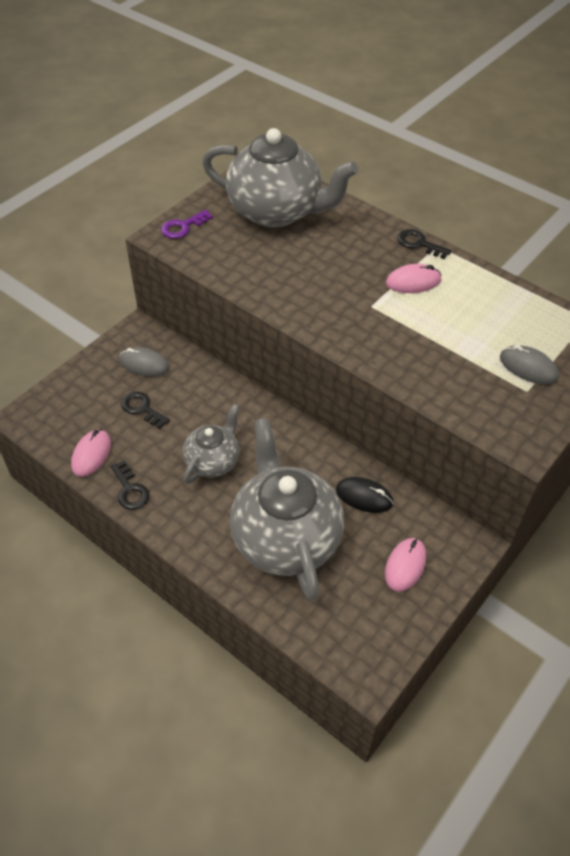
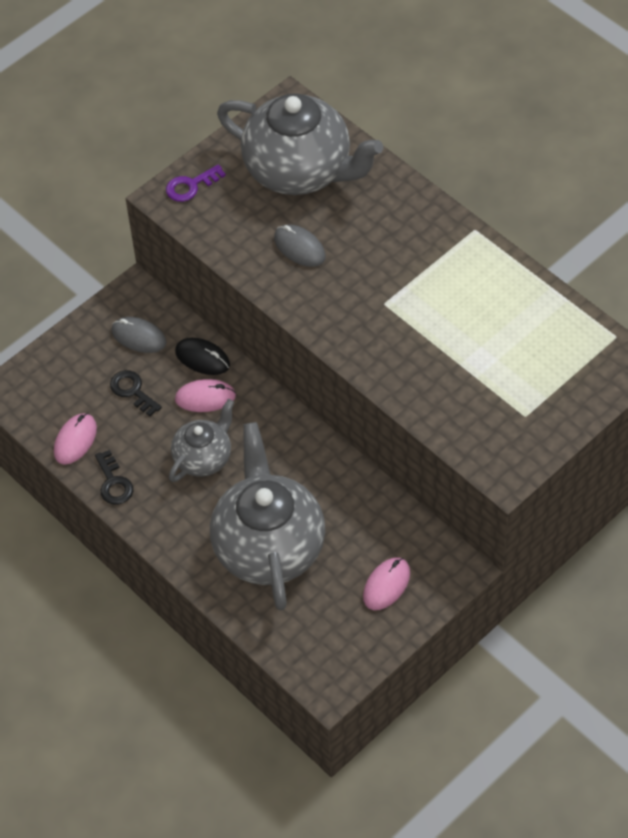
camera: 10 degrees right, 5 degrees up
black mouse [336,477,393,513] -> black mouse moved to [175,338,230,375]
pink mouse [386,264,442,293] -> pink mouse moved to [175,379,236,412]
black key [397,229,451,259] -> none
grey mouse [500,345,559,384] -> grey mouse moved to [274,224,326,267]

